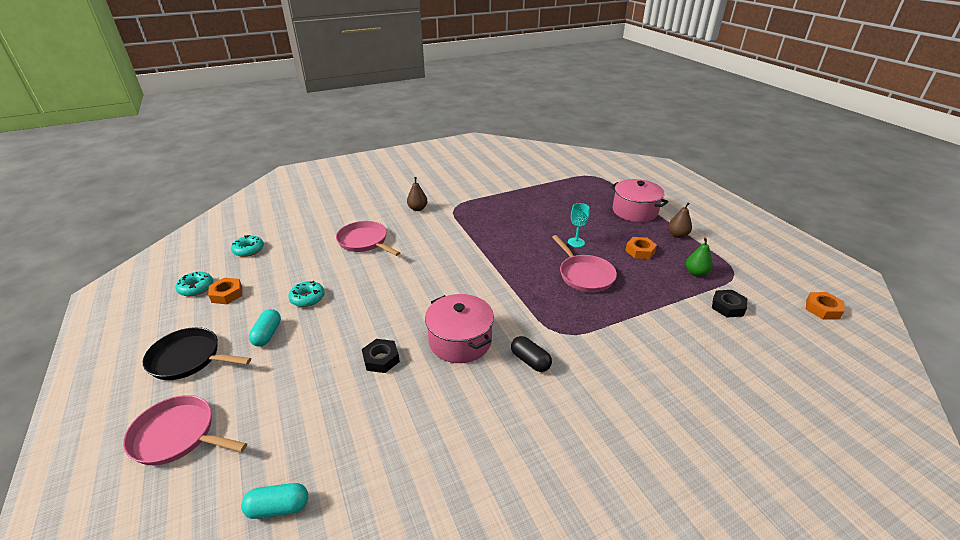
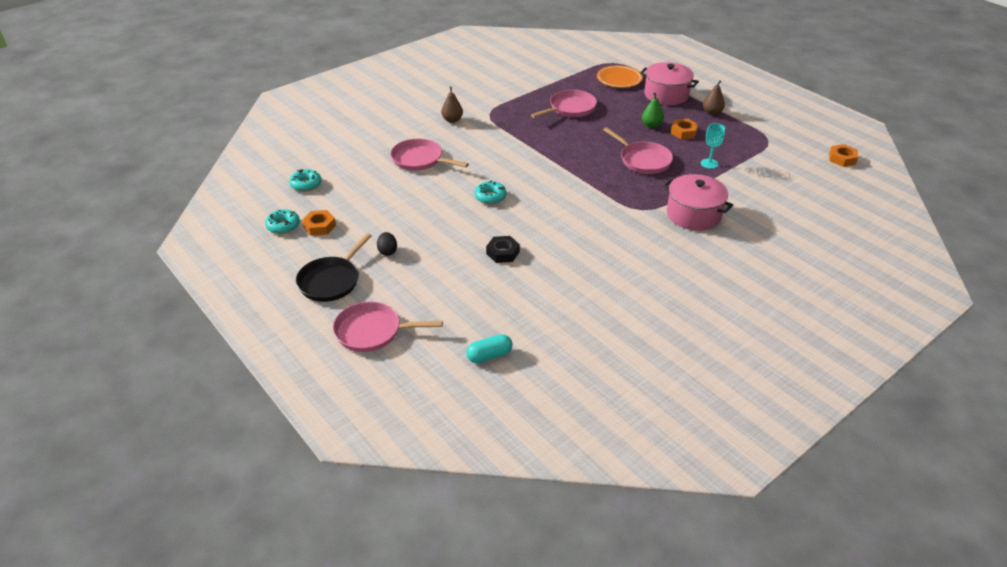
camera: 15 degrees left, 5 degrees up
black pan [143,327,251,380] -> black pan turned 60 degrees counterclockwise [296,233,372,302]
turquoise capsule [249,309,281,346] -> black egg [377,232,397,256]
turquoise donut [288,281,325,307] -> turquoise donut moved to [475,180,507,204]
pink pot [425,294,494,363] -> pink pot moved to [663,174,733,230]
black capsule [511,336,552,372] -> none
turquoise goblet [568,203,589,247] -> turquoise goblet moved to [701,123,725,169]
green pear [686,238,713,277] -> green pear moved to [642,92,664,128]
black nut [712,290,748,317] -> none
none -> pink pan [531,90,597,118]
none -> orange plate [597,65,643,88]

